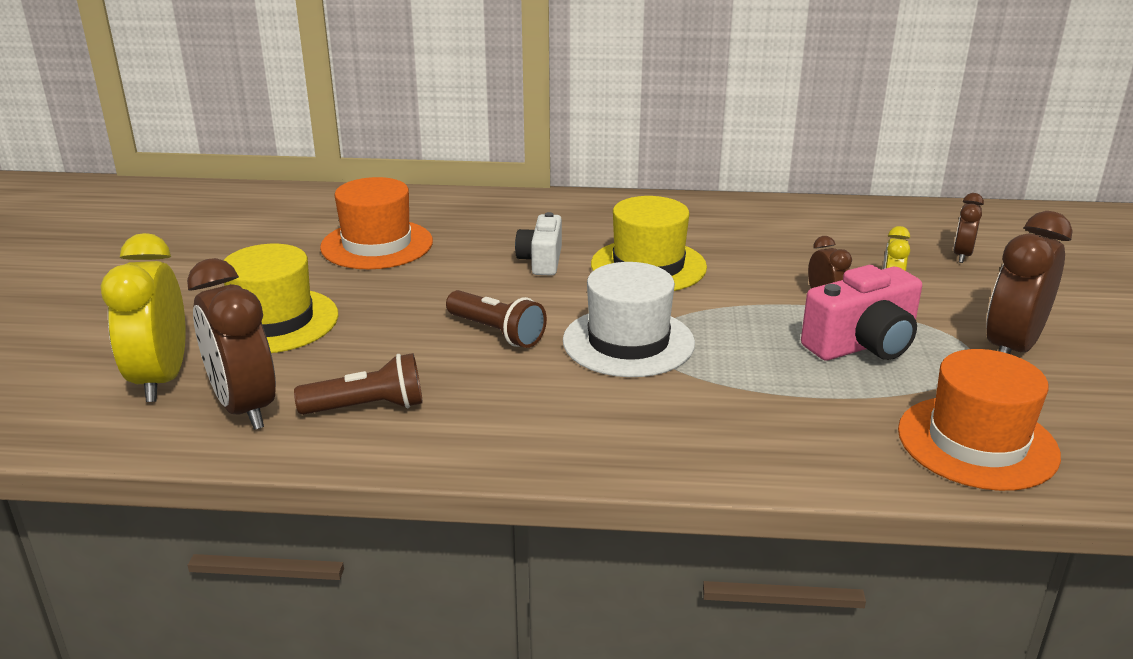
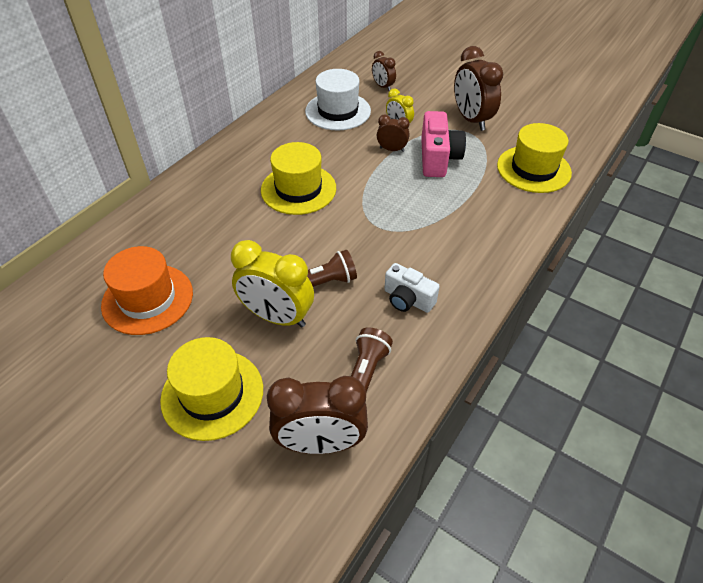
camera: 60 degrees left, 20 degrees up
yellow clock [101,233,186,402] -> yellow clock moved to [231,240,314,328]
white camera [515,212,562,276] -> white camera moved to [384,263,440,313]
white hat [563,262,695,377] -> white hat moved to [305,69,371,130]
orange hat [898,349,1061,491] -> yellow hat [497,123,572,193]

